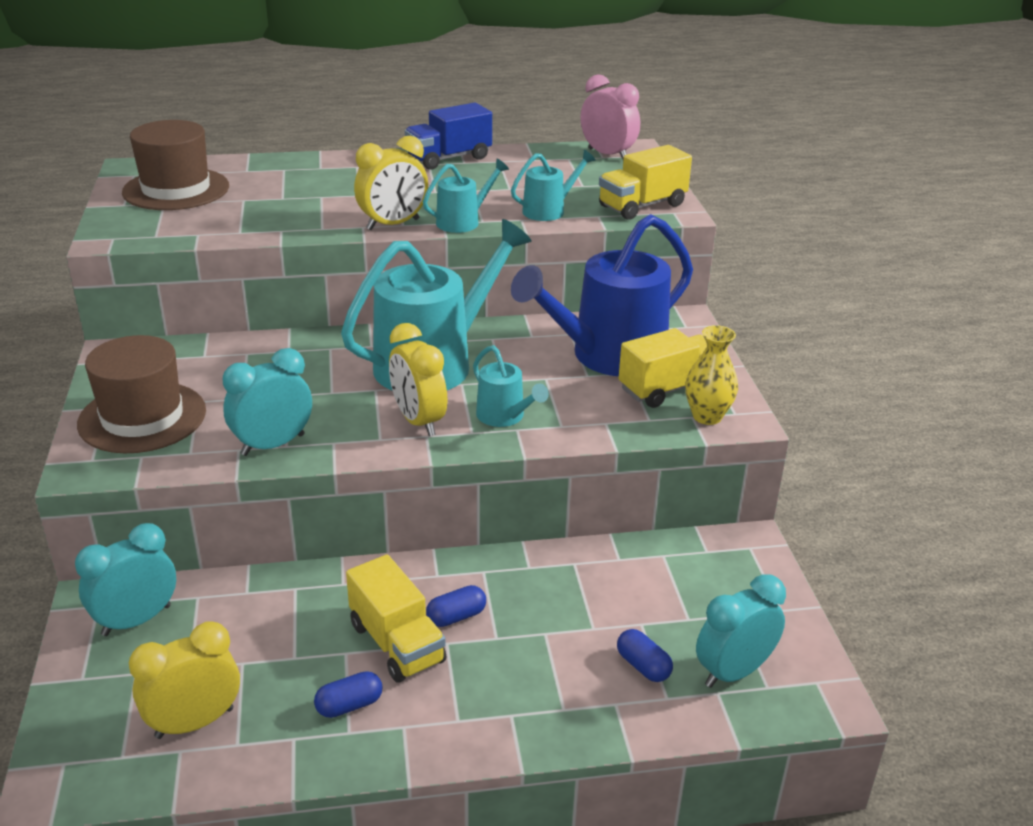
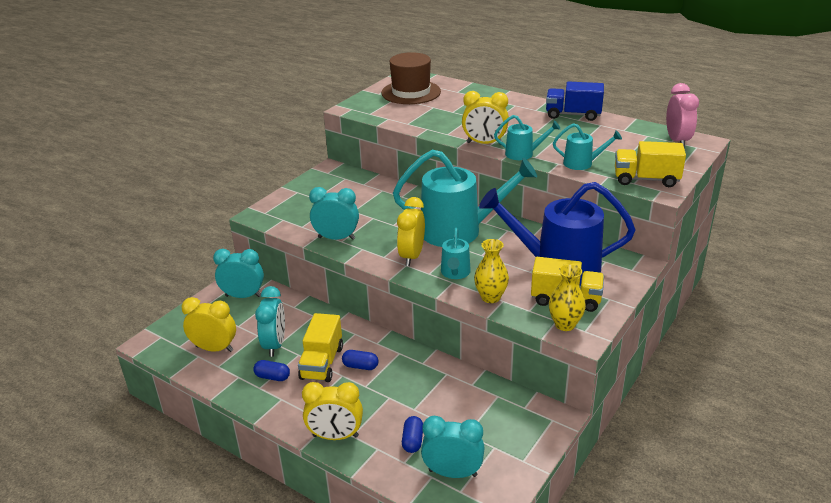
camera: 45 degrees right, 0 degrees up
brown hat [77,335,206,453] -> none
none -> turquoise clock [255,286,285,357]
none -> yellow clock [302,382,363,440]
none -> yellow vase [474,239,509,303]

